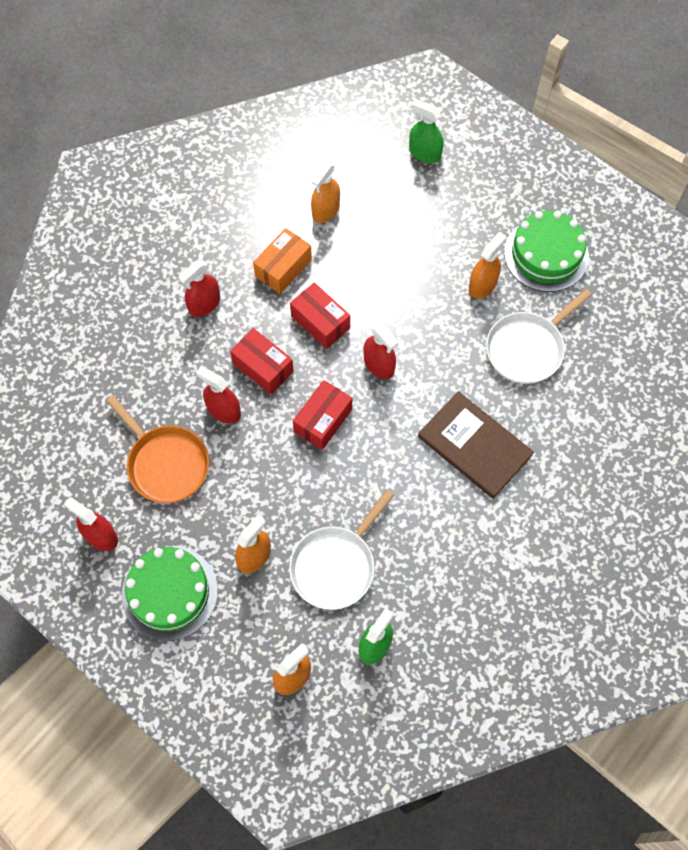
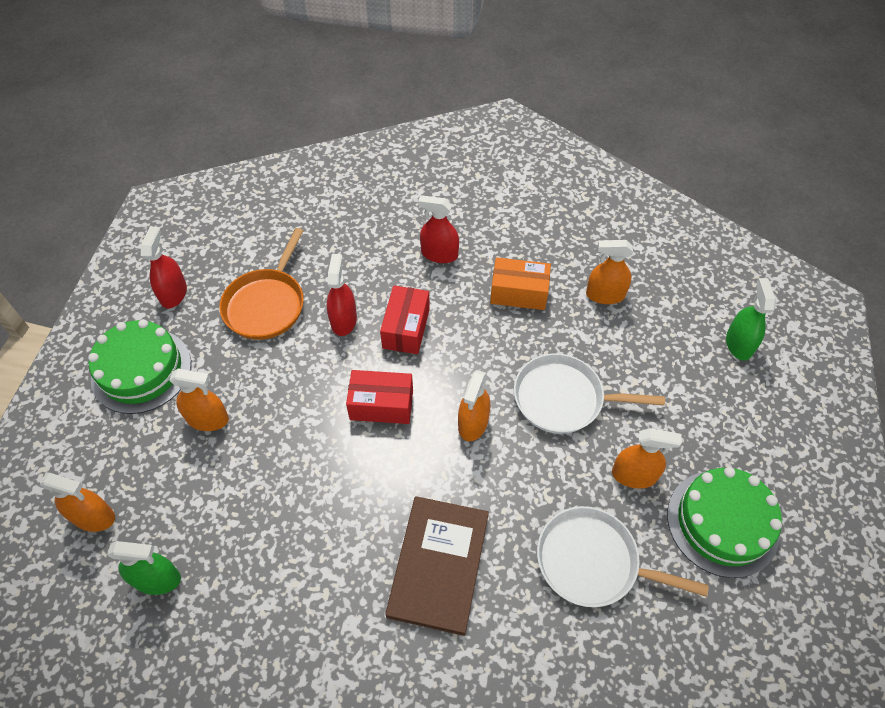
camera: 60 degrees right, 10 degrees down
white pan [289,489,394,610] -> white pan moved to [514,353,665,434]
red box [290,282,350,349] -> none
red spray bottle [363,322,398,379] -> orange spray bottle [458,370,490,441]

